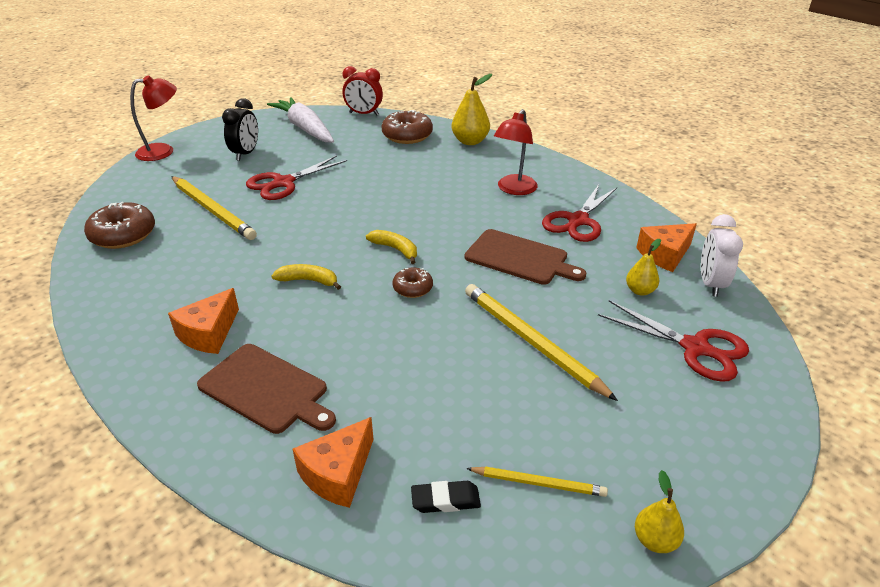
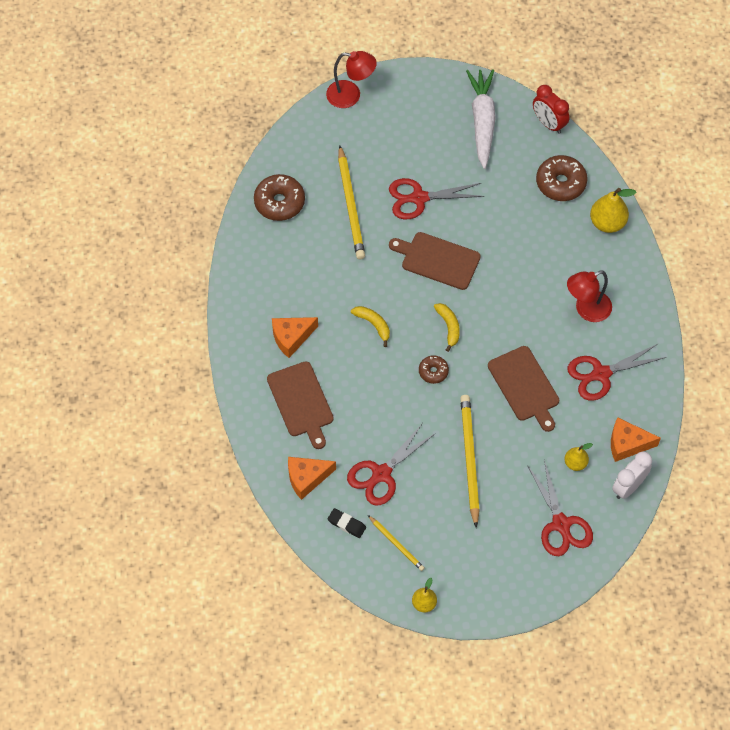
camera: 35 degrees right, 25 degrees up
black clock [222,98,258,161] -> none
none -> red scissors [347,423,436,506]
none -> brown cutting board [389,232,481,290]

